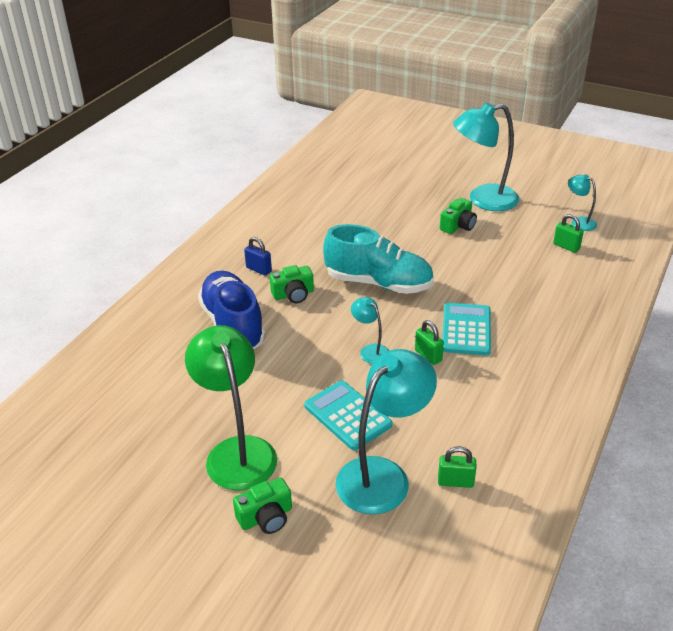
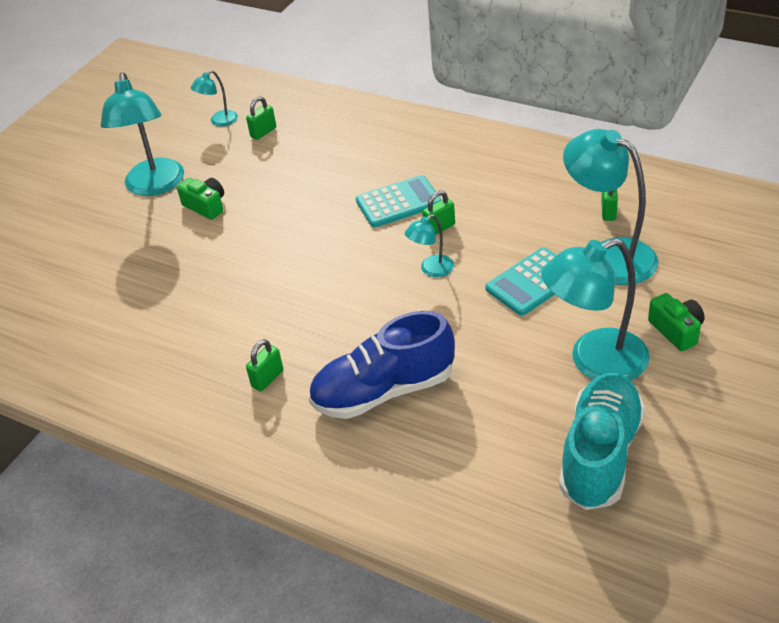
camera: 85 degrees left, 5 degrees up
green lamp [185,325,277,490] -> turquoise lamp [541,238,650,381]
blue padlock [244,237,272,276] -> green padlock [246,339,283,391]
green camera [270,265,314,303] -> none
turquoise shoe [323,224,434,294] -> turquoise shoe moved to [559,373,645,510]
turquoise calculator [442,303,491,355] -> turquoise calculator turned 150 degrees clockwise [356,175,441,227]

